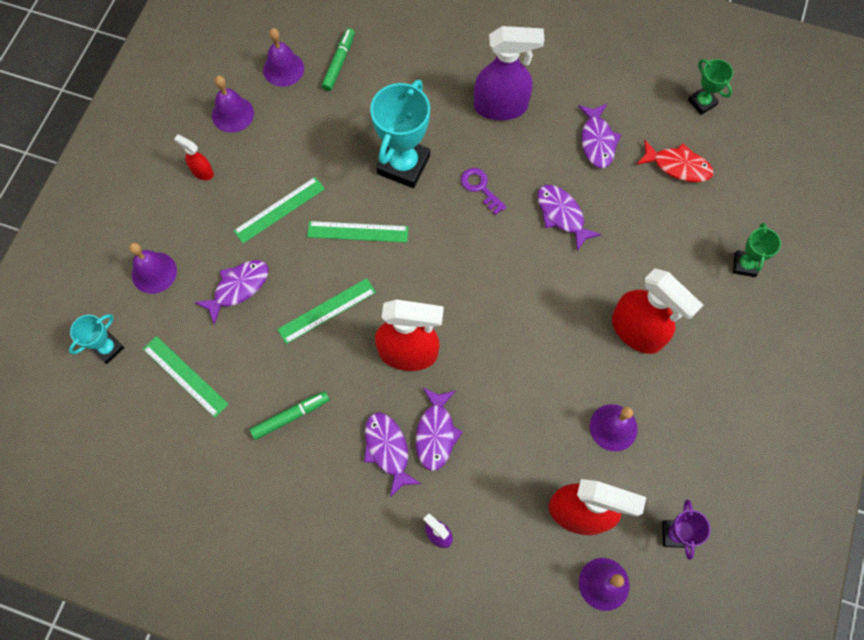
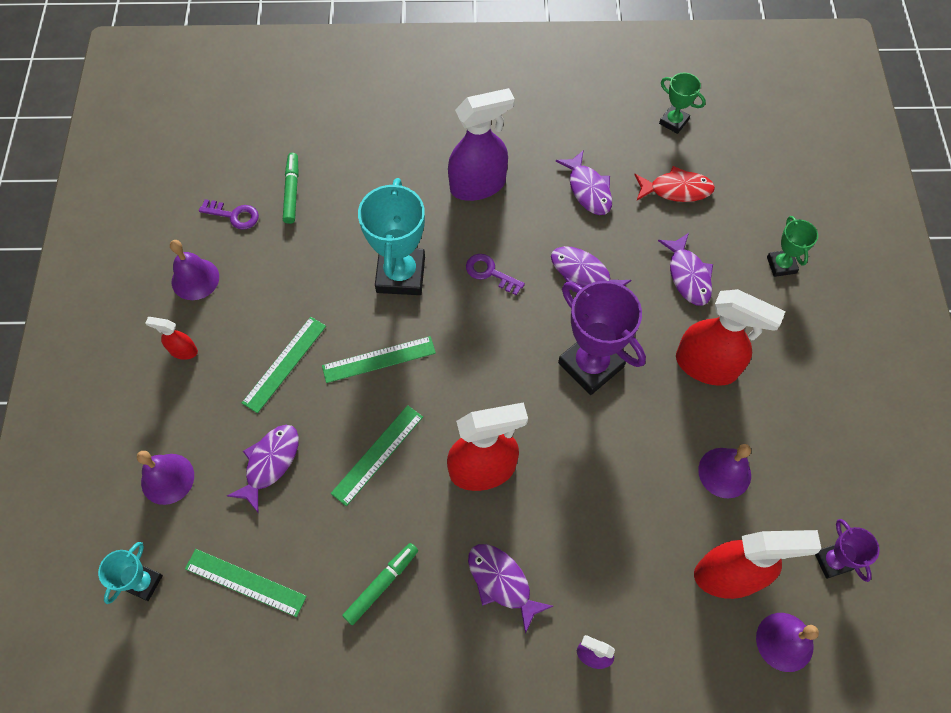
camera: 20 degrees left, 5 degrees down
purple bell [263,28,304,87] -> purple key [199,199,259,230]
purple fish [416,388,463,471] -> purple fish moved to [658,233,713,306]
none -> purple trophy [558,281,646,395]

